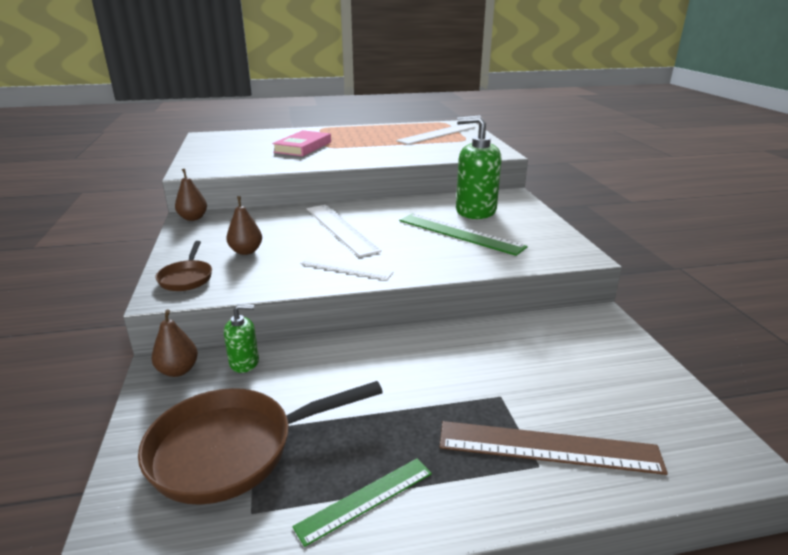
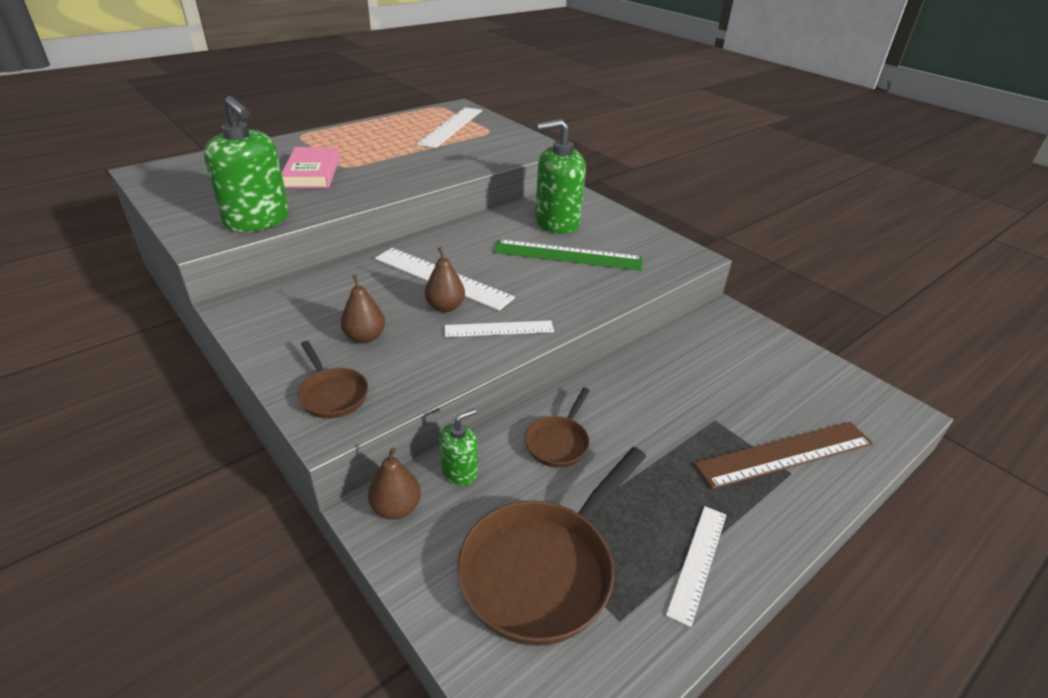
camera: 30 degrees left, 10 degrees up
brown pear [175,169,207,221] -> brown pear moved to [425,247,465,312]
green ruler [292,458,432,547] -> white ruler [666,506,726,627]
none -> green soap dispenser [204,96,289,232]
none -> brown pan [525,388,590,468]

